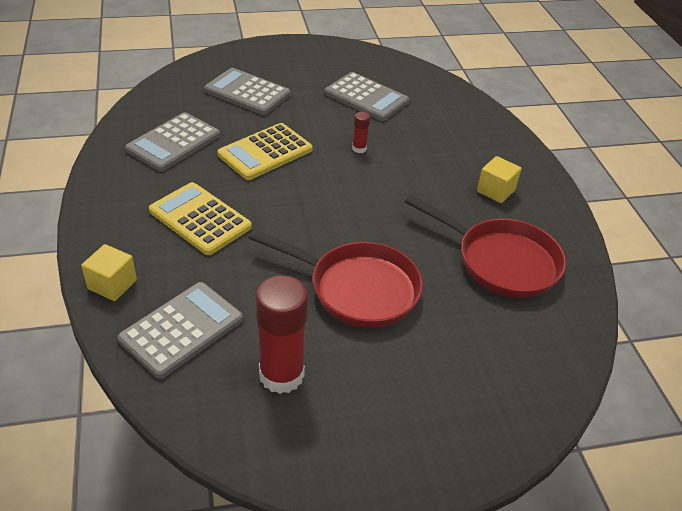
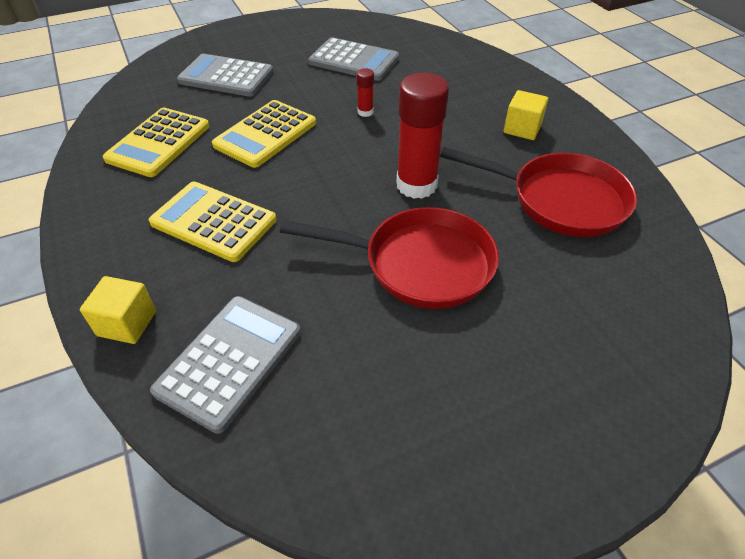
camera: 10 degrees left, 5 degrees up
grey calculator [125,112,220,172] -> yellow calculator [103,108,210,177]
red glue stick [256,275,308,394] -> red glue stick moved to [397,73,449,199]

